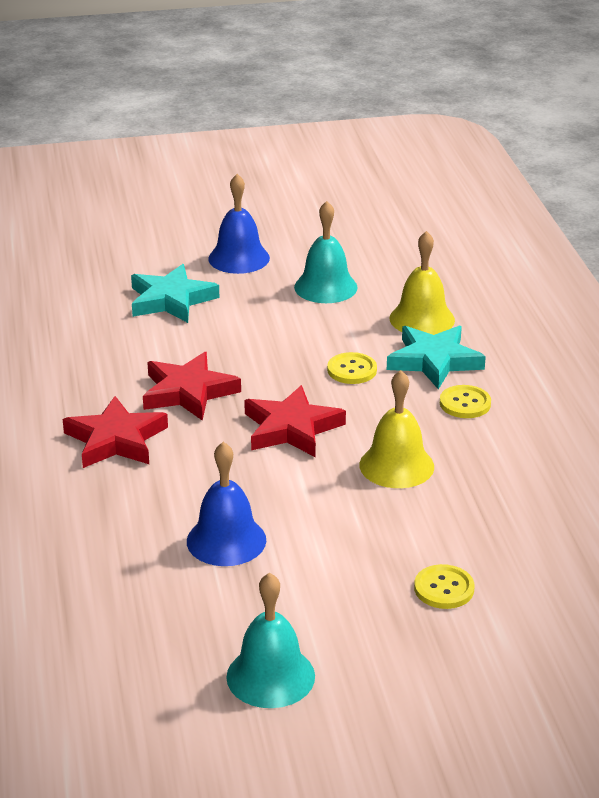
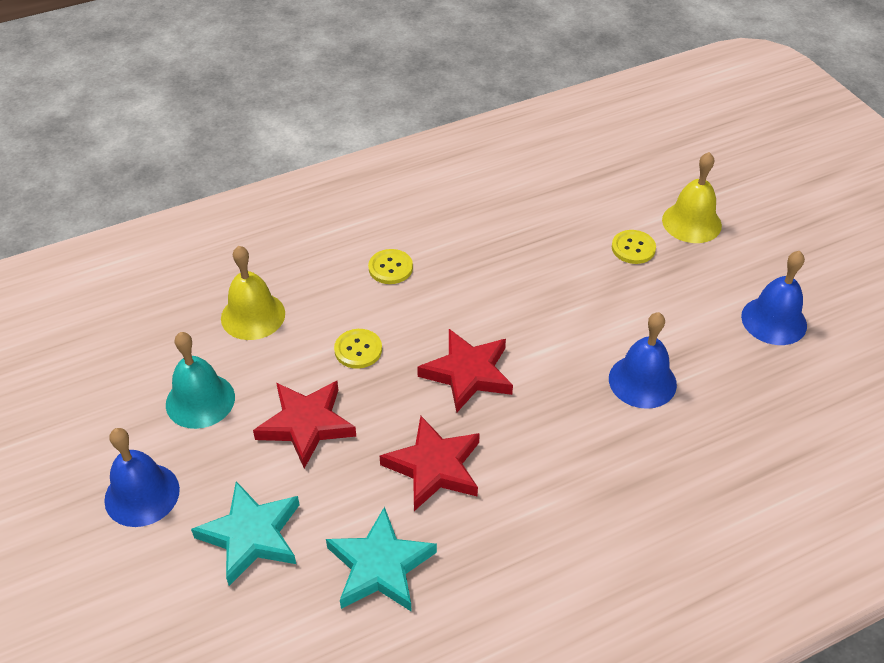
camera: 105 degrees left, 15 degrees up
red star [63,396,168,468] -> red star moved to [253,381,356,469]
turquoise bell [226,572,315,708] -> blue bell [741,251,807,345]
yellow bell [360,370,434,488] -> yellow bell moved to [662,152,722,243]
turquoise star [387,326,486,389] -> turquoise star moved to [326,506,437,612]

